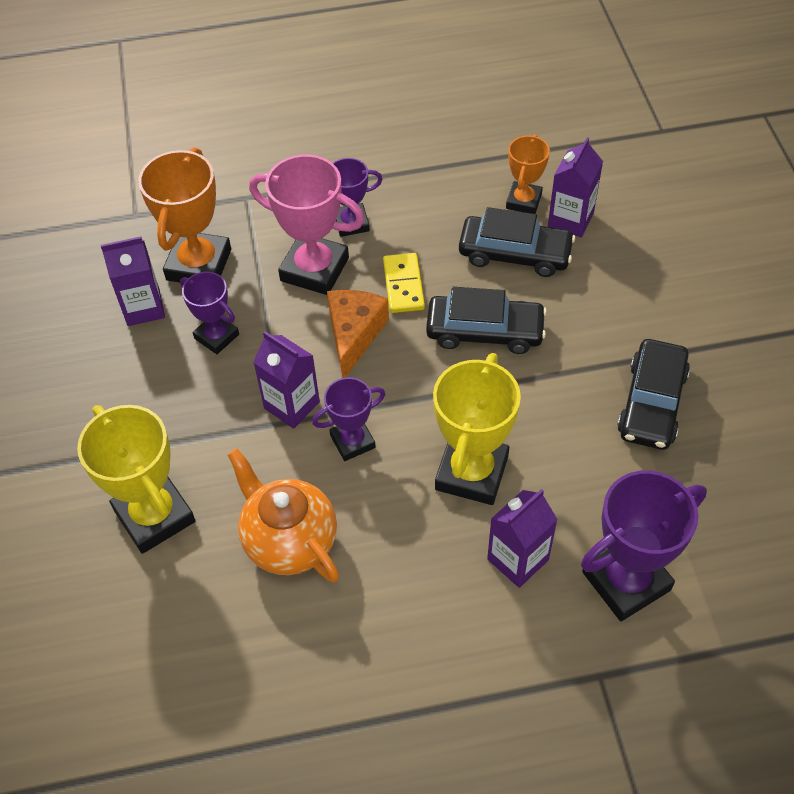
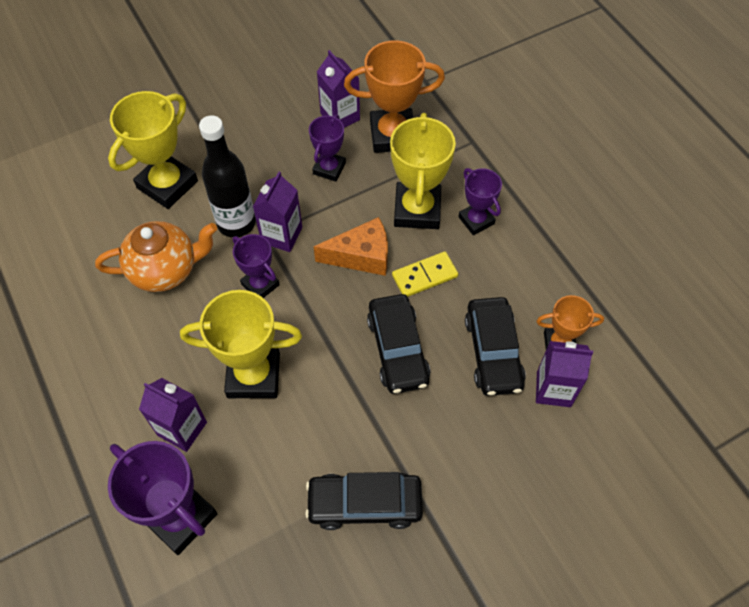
camera: 70 degrees right, 5 degrees up
orange teapot [227,448,339,583] -> orange teapot turned 45 degrees clockwise [95,221,217,292]
pink trophy [249,155,365,295] -> yellow trophy [390,113,456,229]
none -> black bottle [199,116,256,237]

